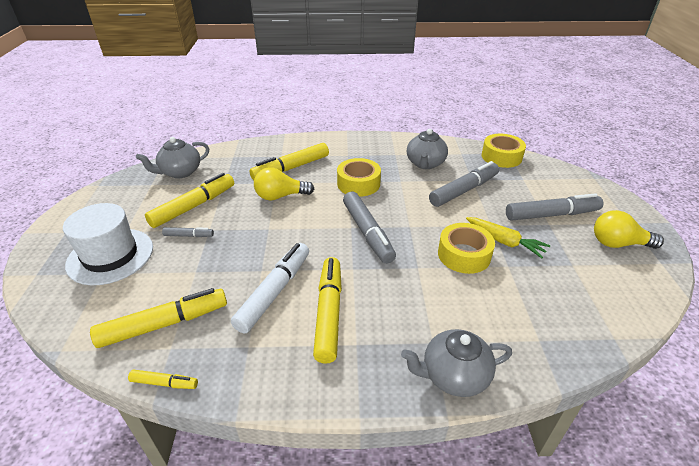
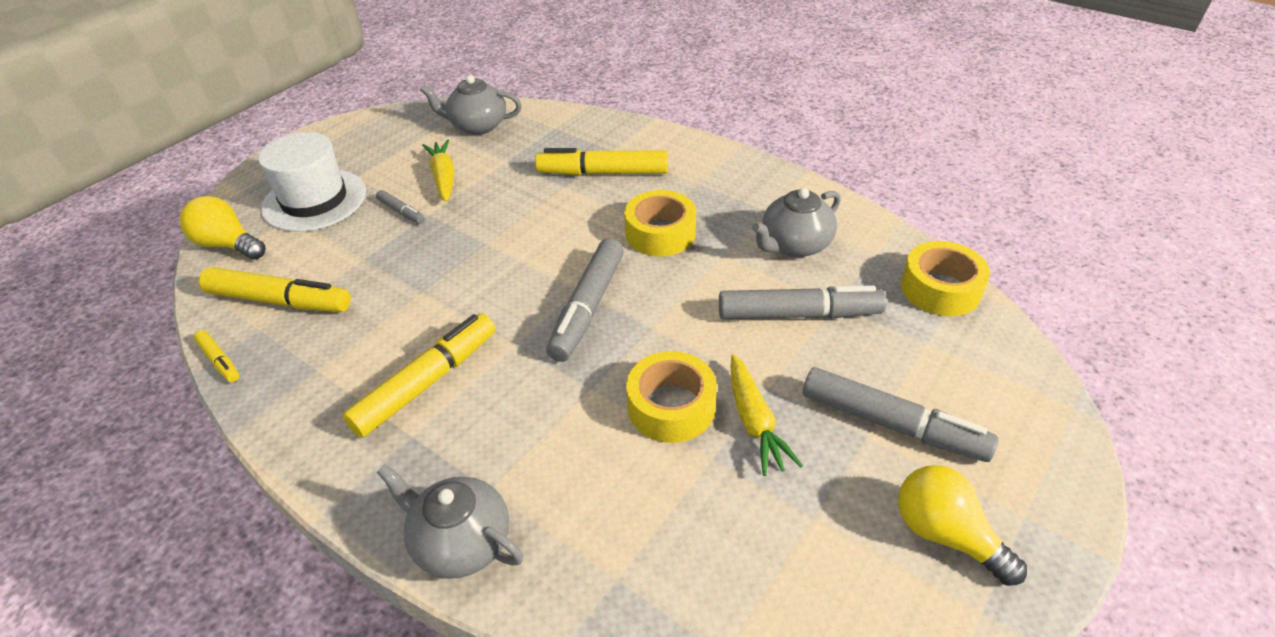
camera: 40 degrees right, 5 degrees up
yellow marker [145,173,234,228] -> yellow carrot [422,140,454,202]
white marker [231,243,309,333] -> none
yellow light bulb [254,167,314,201] -> yellow light bulb moved to [179,196,266,260]

